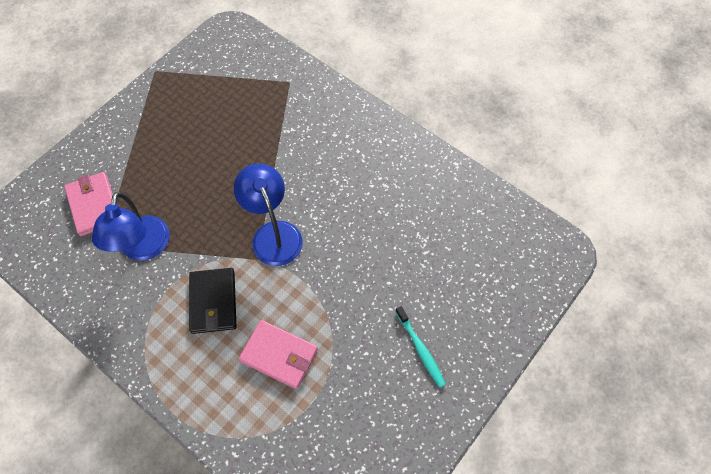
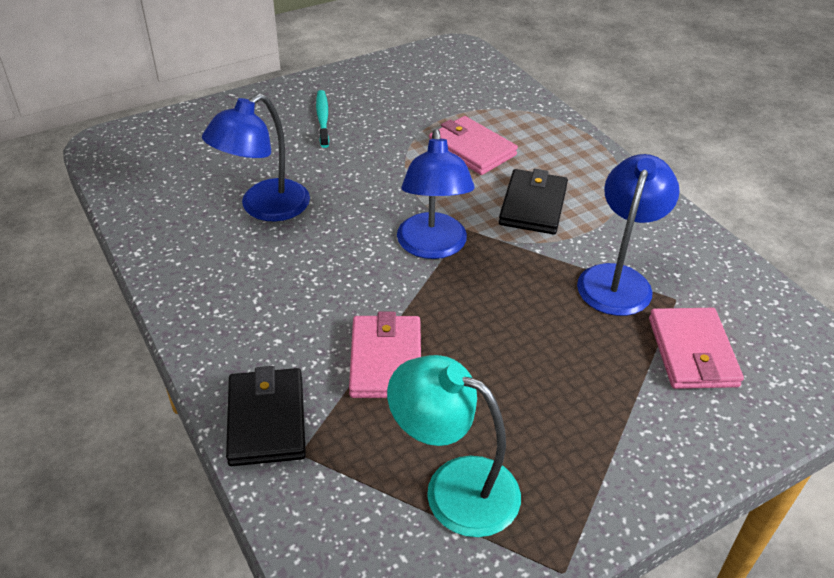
camera: 160 degrees left, 20 degrees down
none -> blue lamp [202,94,310,221]
none -> black wallet [226,366,306,466]
none -> pink wallet [349,312,421,398]
none -> turquoise lamp [387,355,521,537]

